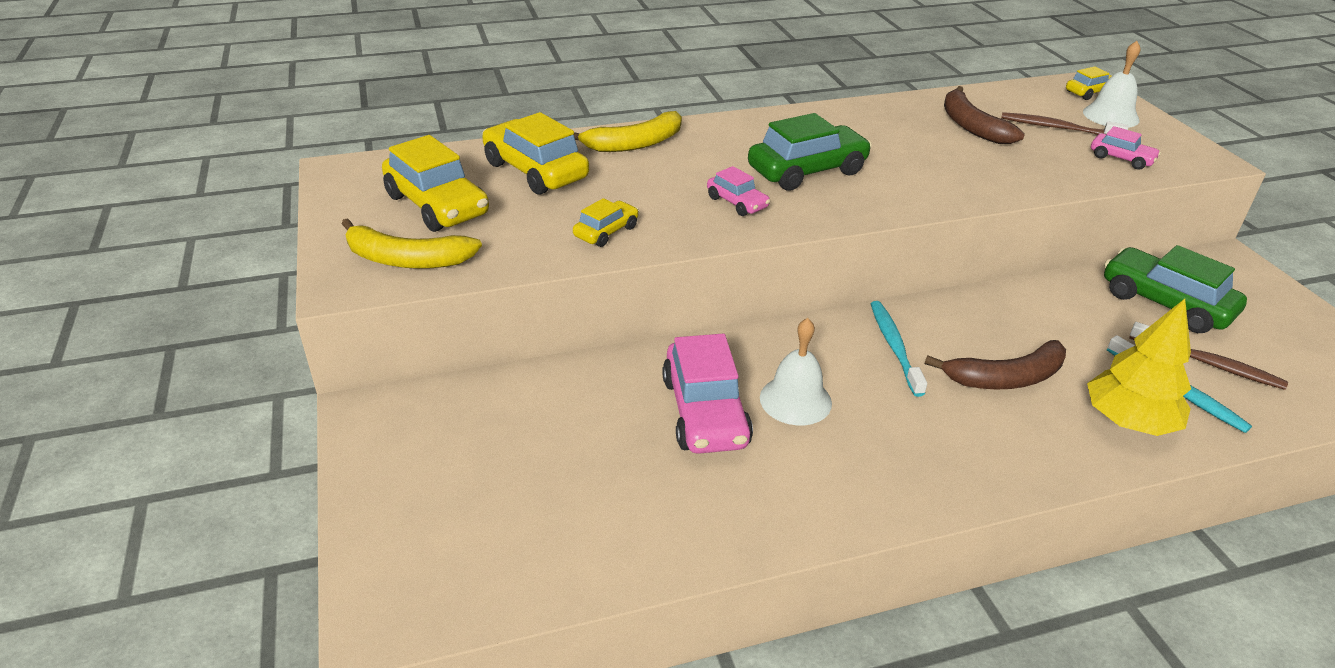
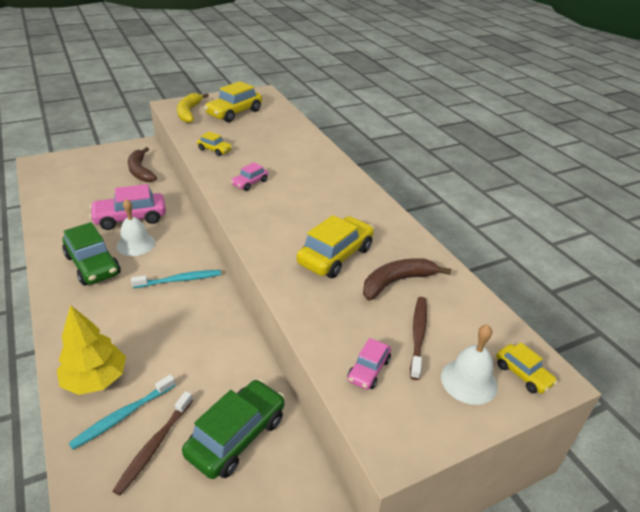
camera: 80 degrees right, 0 degrees up
yellow car [482,112,589,195] -> yellow car moved to [297,215,374,278]
yellow banana [573,111,682,152] -> none
green car [748,113,872,191] -> green car moved to [62,222,121,286]
brown banana [925,340,1066,390] -> brown banana moved to [128,147,157,182]

